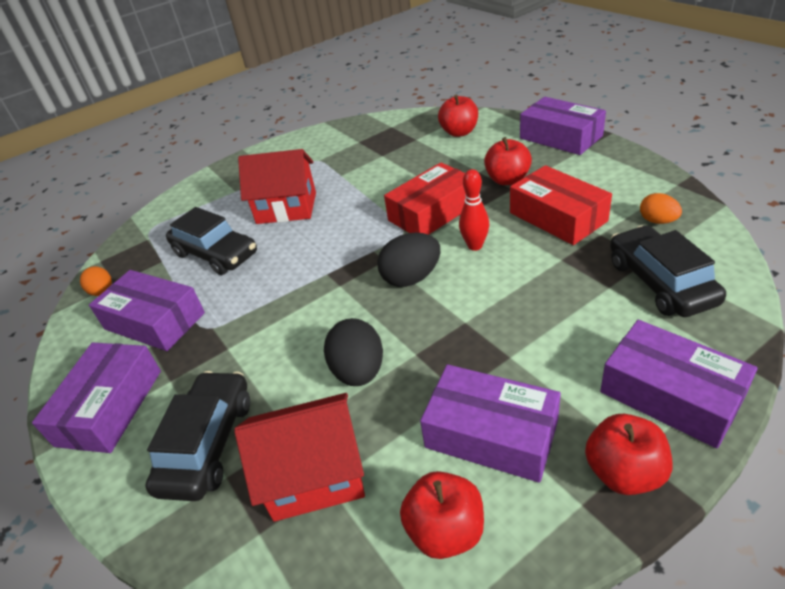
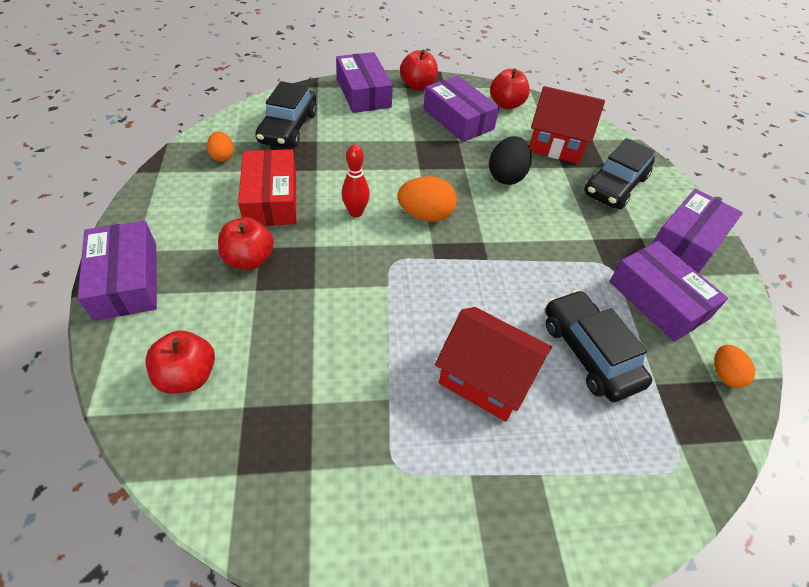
camera: 160 degrees left, 10 degrees up
black egg [377,233,440,287] -> orange egg [397,176,457,222]
red box [384,163,466,235] -> none

